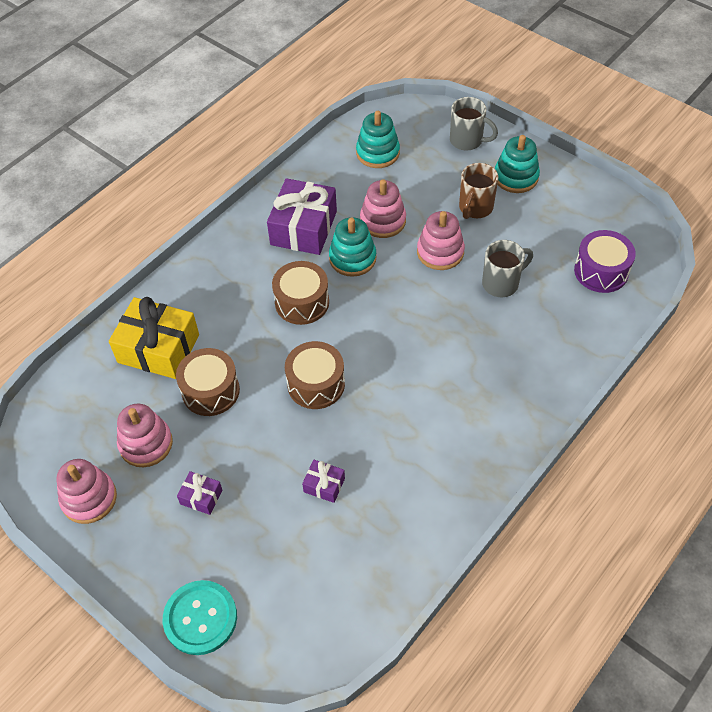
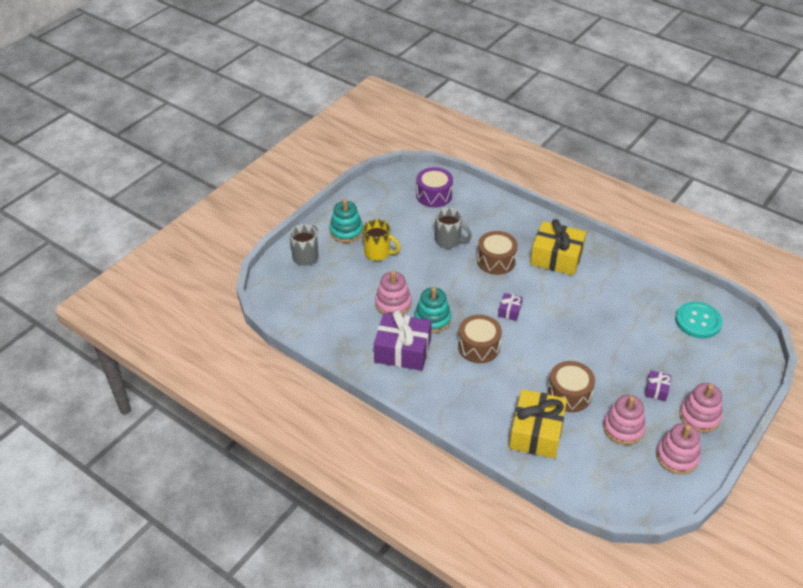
camera: 95 degrees left, 10 degrees down
turquoise button [163,580,237,655] -> turquoise button moved to [675,302,723,338]
brown drum [285,341,345,409] -> brown drum moved to [477,231,518,275]
purple gift [302,460,345,503] -> purple gift moved to [498,293,523,321]
turquoise stacking toy [356,111,400,168] -> none
pink stacking toy [417,211,465,270] -> pink stacking toy moved to [679,383,722,433]
brown mug [459,163,498,219] -> yellow mug [363,219,401,261]
grey mug [482,240,533,297] -> grey mug turned 150 degrees clockwise [435,207,472,248]
none -> yellow gift [530,219,586,276]

